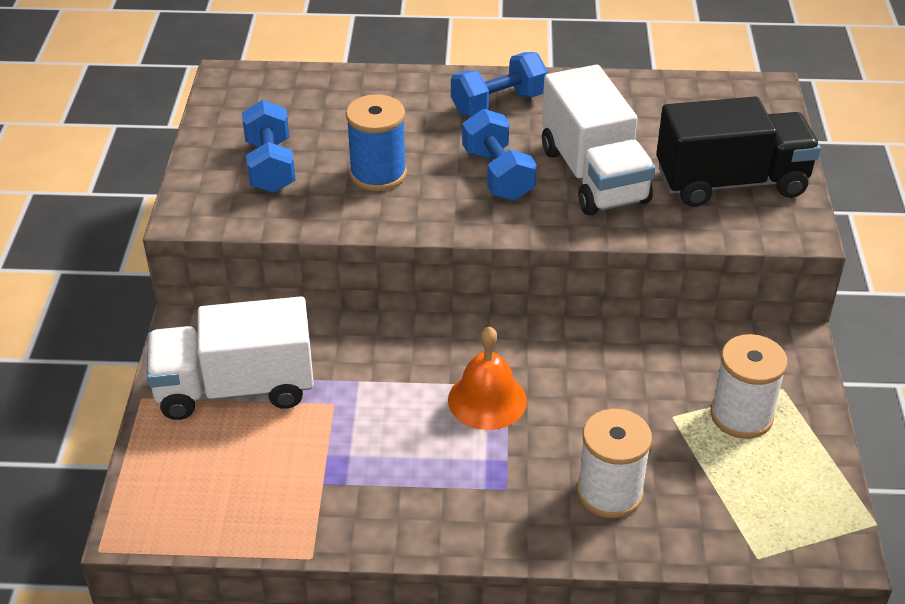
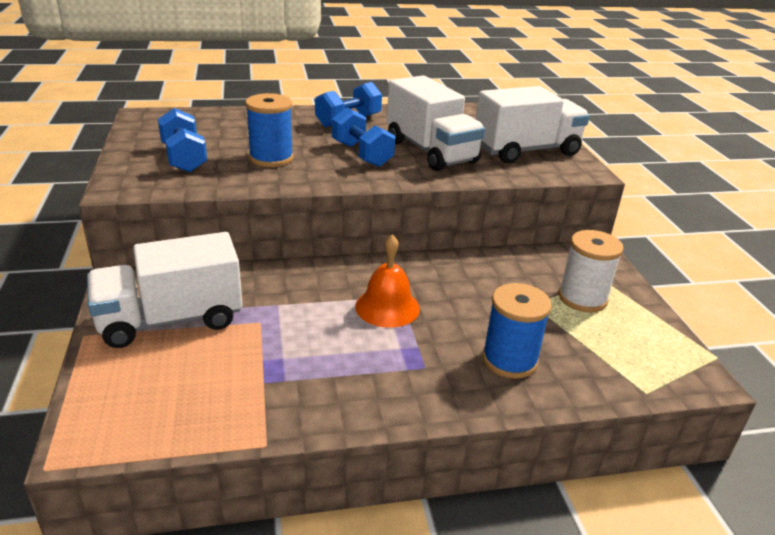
camera: 15 degrees left, 10 degrees down
white spool [577,409,652,518] -> blue spool [482,283,552,379]
black truck [656,96,821,207] -> white truck [476,86,590,163]

